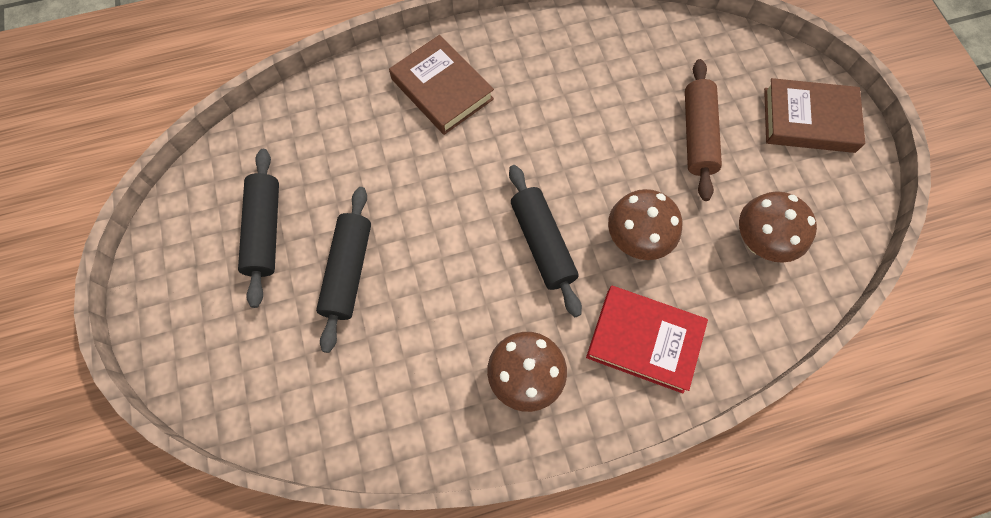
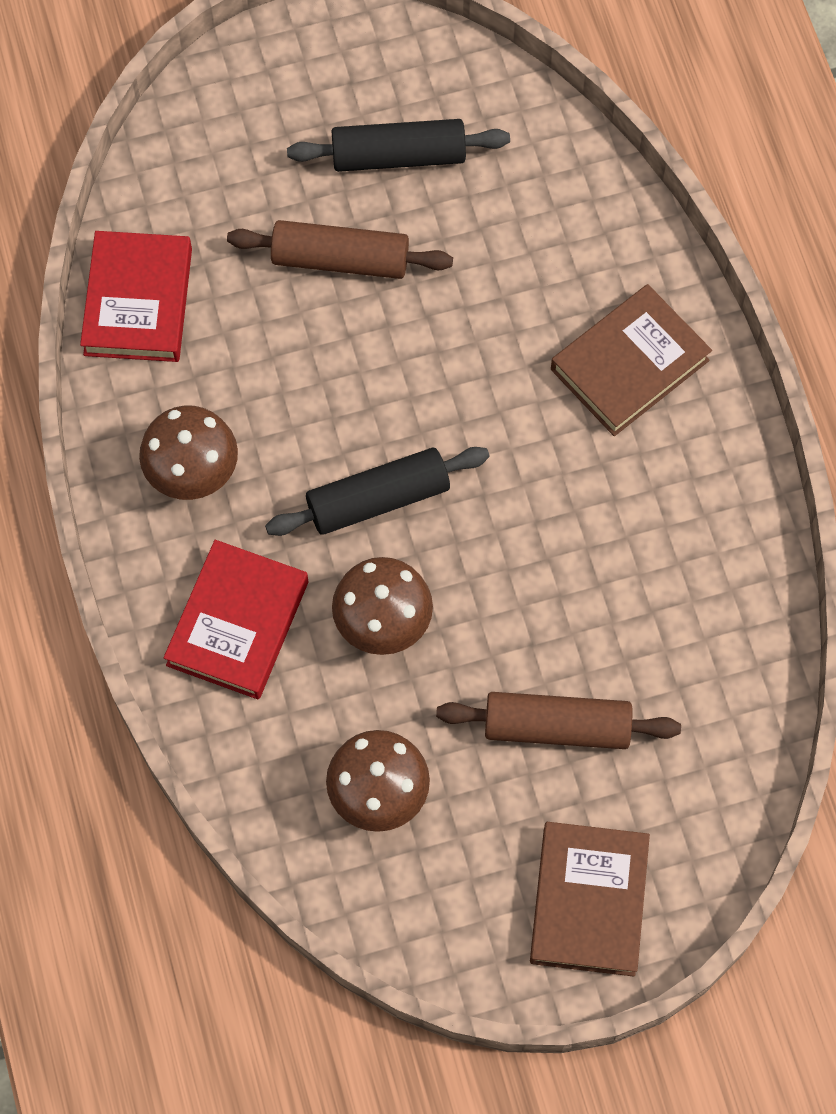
camera: 90 degrees right, 0 degrees up
black rolling pin [316,187,371,353] -> brown rolling pin [227,220,453,279]
none -> red book [80,231,192,362]

